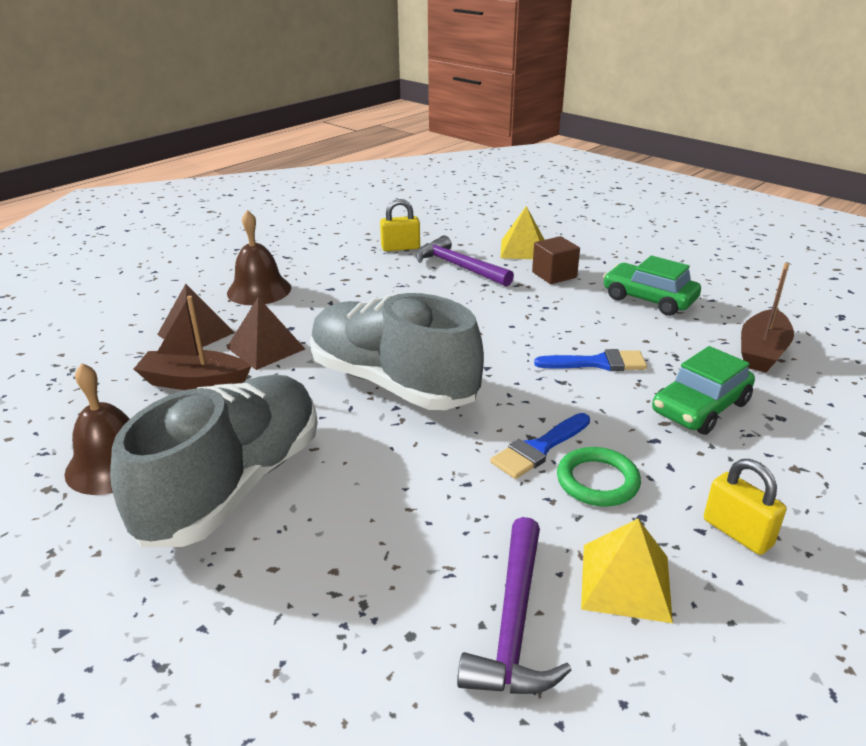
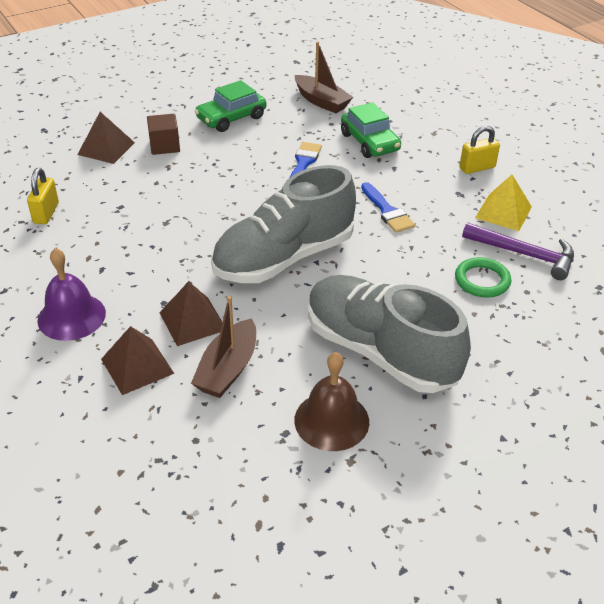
camera: 75 degrees left, 10 degrees up
brown bell [227,210,291,305] -> purple bell [37,248,106,341]
purple hammer [416,235,514,287] -> none
yellow pyramid [500,206,545,259] -> brown pyramid [77,112,135,164]
green ring [557,447,641,506] -> green ring moved to [455,257,511,298]

